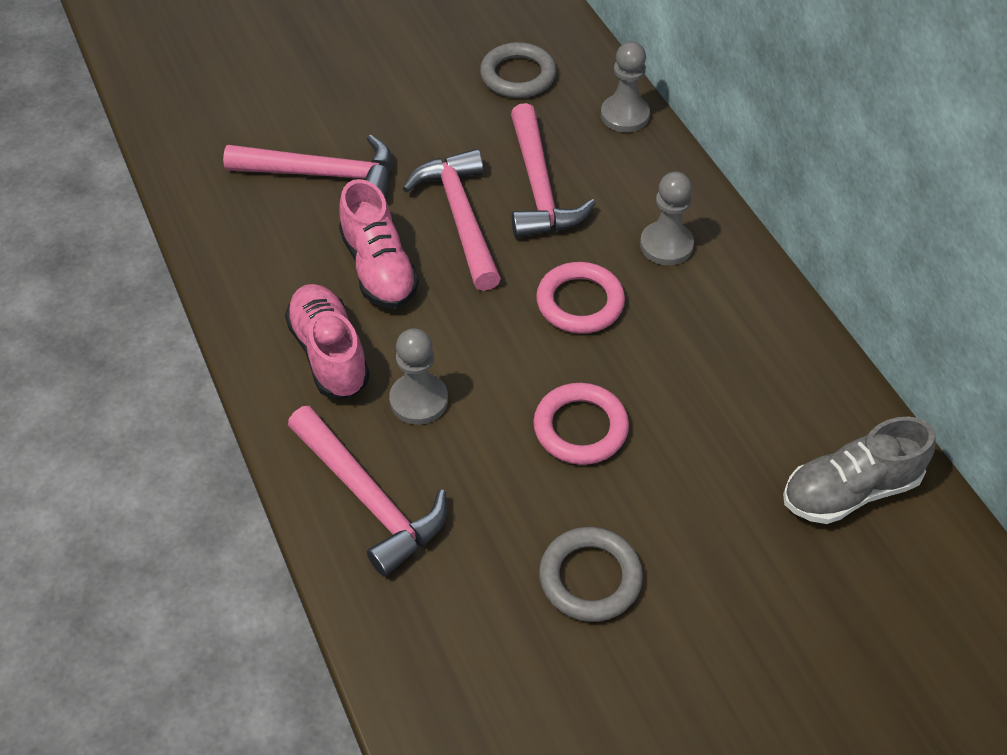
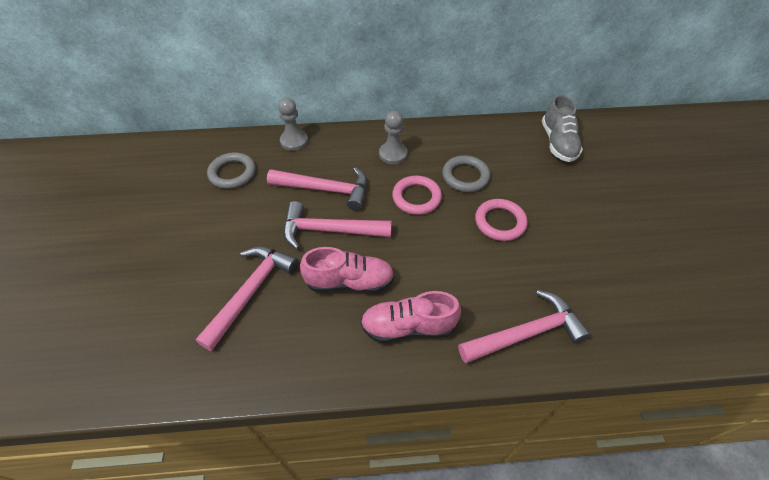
camera: 70 degrees left, 0 degrees up
grey pawn [389,329,448,425] -> none
grey ring [539,527,643,622] -> grey ring moved to [442,155,490,192]

